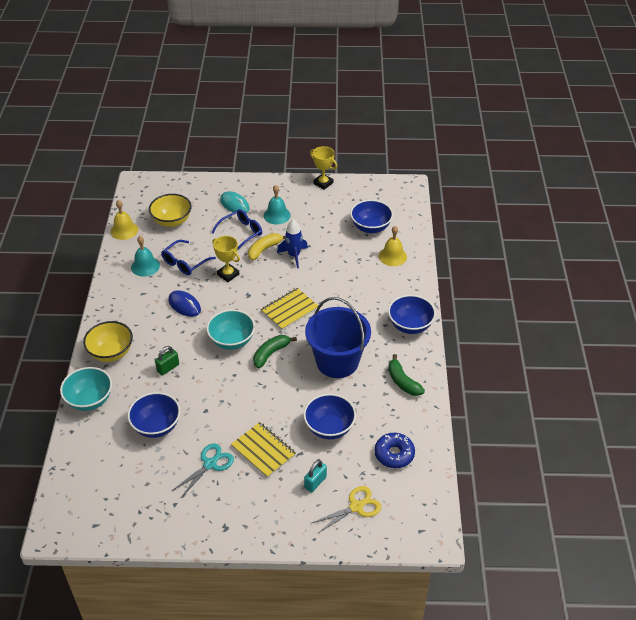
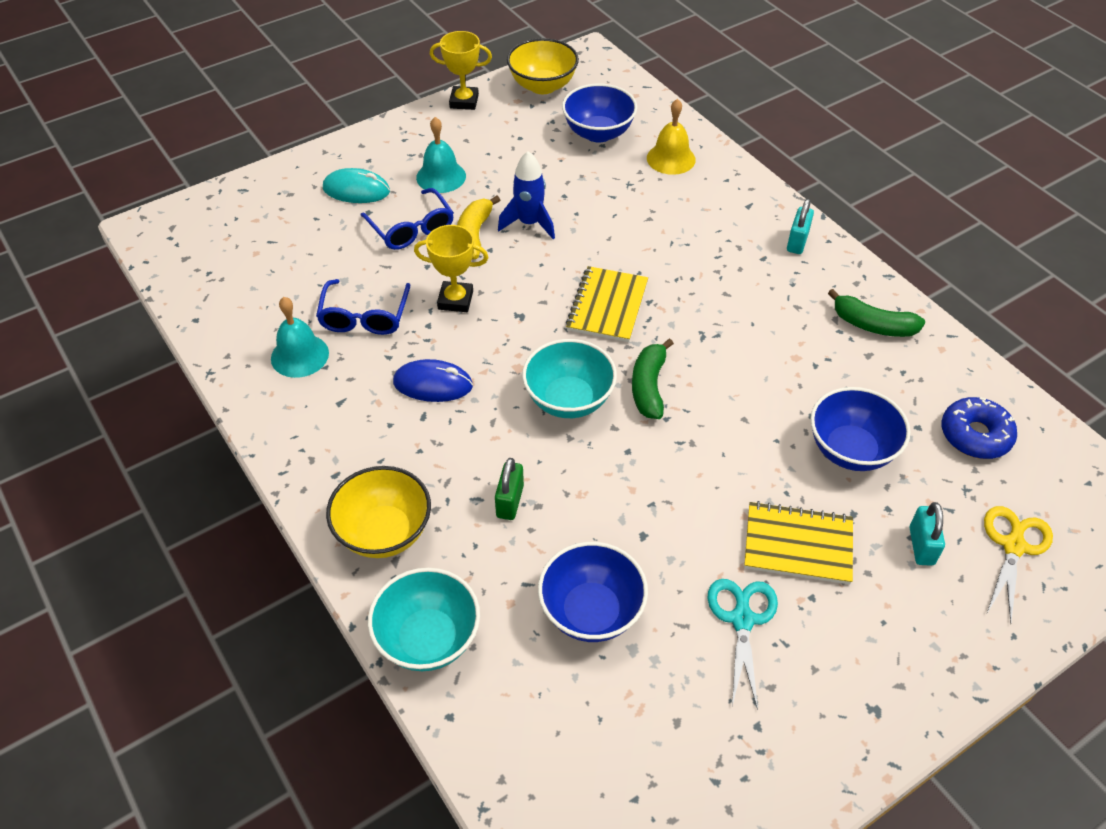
camera: 35 degrees left, 5 degrees up
yellow bell [111,200,138,240] -> none
yellow bowl [149,194,192,227] -> yellow bowl moved to [507,38,579,94]
blue glasses [212,209,262,249] -> blue glasses turned 135 degrees clockwise [360,188,454,250]
blue bucket [305,297,371,378] -> none
blue bowl [388,295,436,334] -> turquoise padlock [787,199,814,254]

